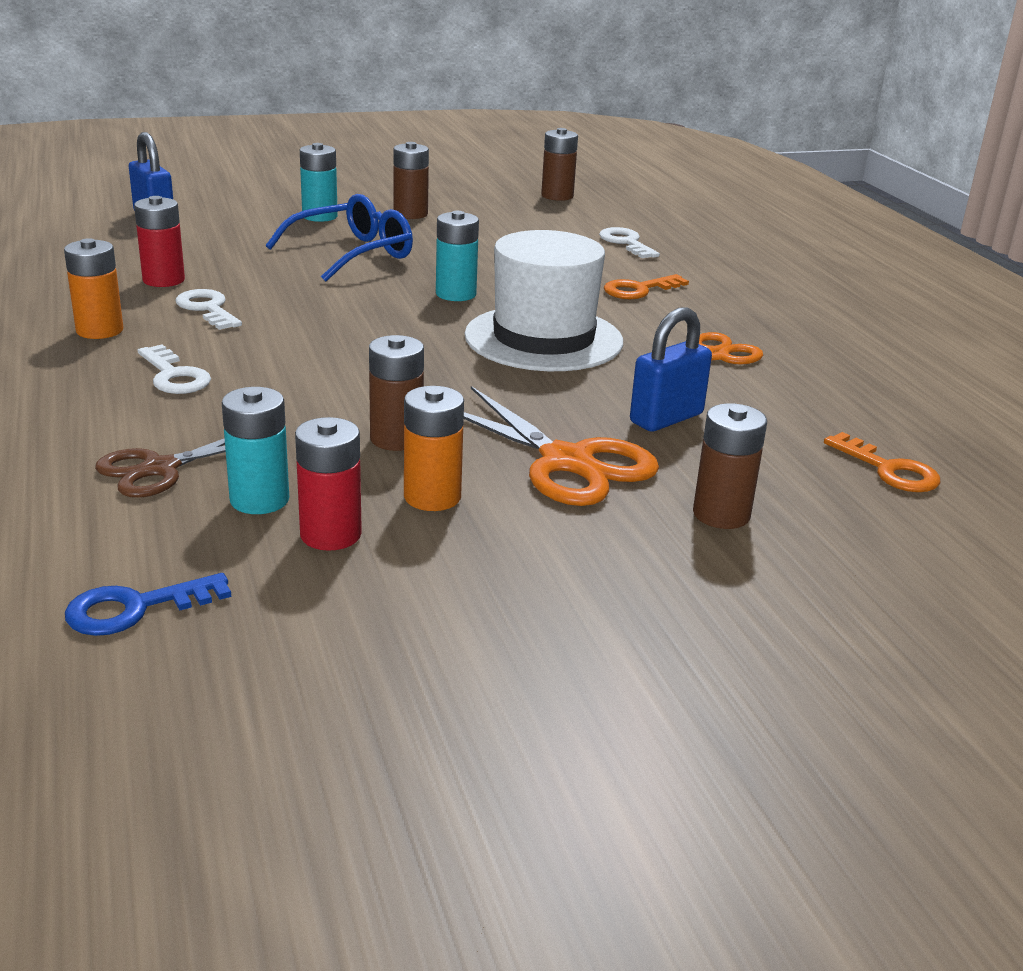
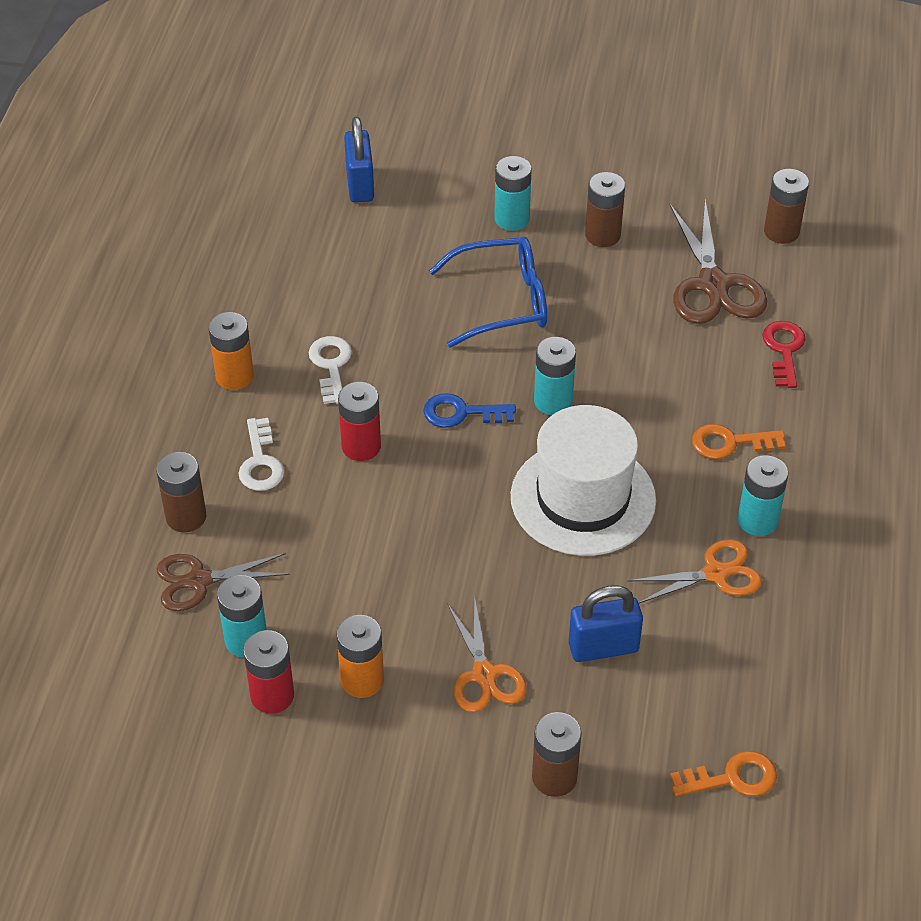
camera: 30 degrees right, 20 degrees up
blue key [65,573,231,636] -> blue key moved to [423,393,516,428]
red battery [134,196,185,287] -> red battery moved to [338,382,381,461]
brown battery [369,335,424,451] -> brown battery moved to [156,452,206,533]
orange scissors [464,386,659,506] -> orange scissors [447,599,527,713], size x0.65
white key [599,227,660,258] -> red key [762,321,806,388]
orange key [824,432,940,492] -> orange key turned 90 degrees counterclockwise [670,751,777,797]
none -> brown scissors [670,200,768,324]
none -> turquoise battery [737,455,788,536]

